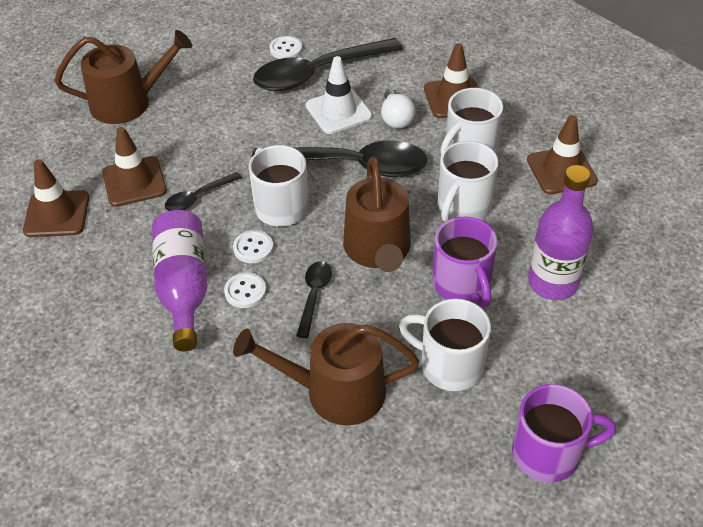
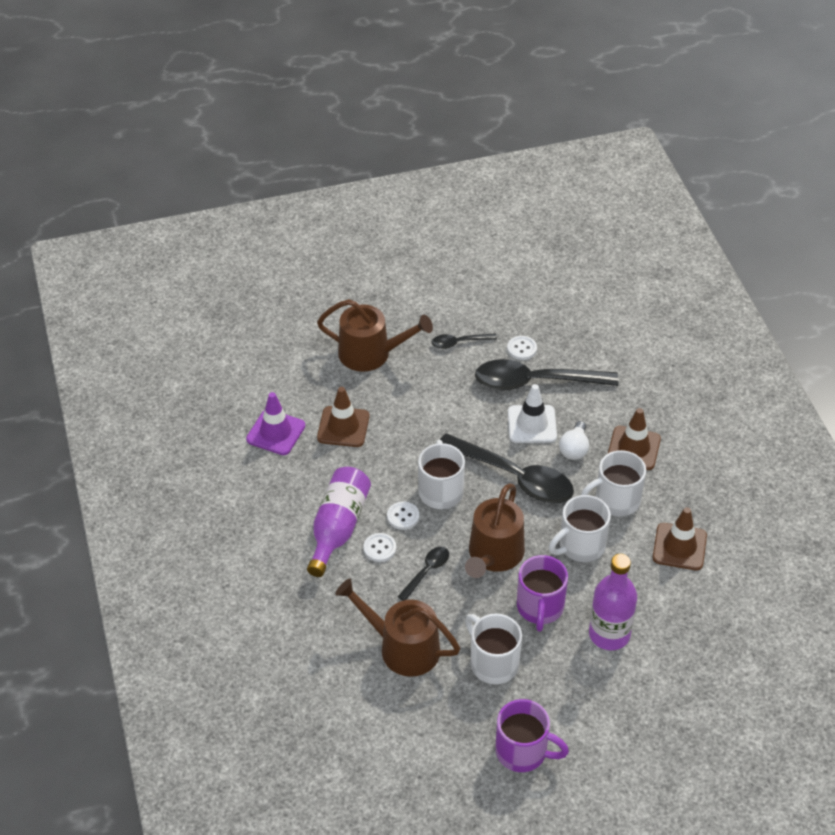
camera: 25 degrees right, 0 degrees up
brown traffic cone [23,159,89,237] -> purple traffic cone [246,392,305,455]
black spoon [165,172,242,211] -> black spoon moved to [432,333,497,349]

